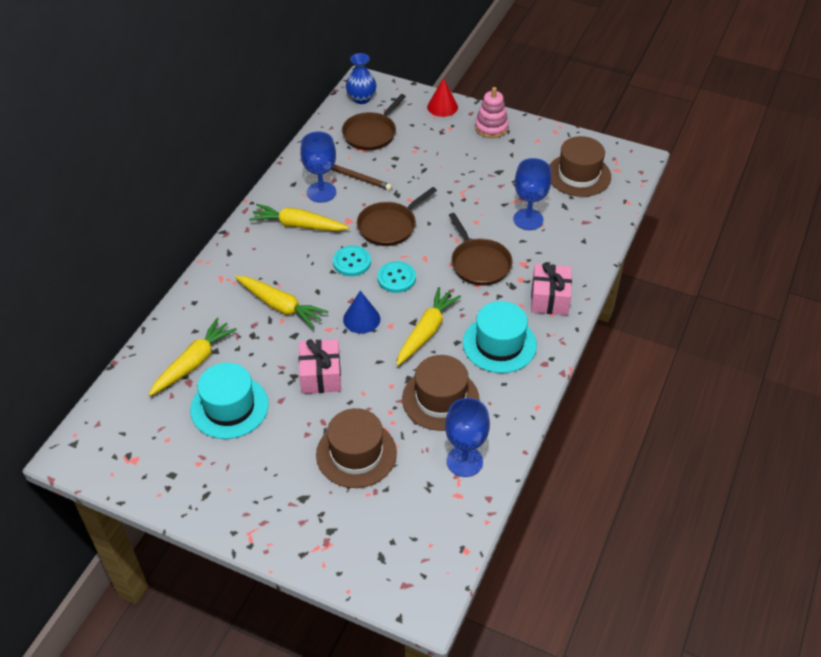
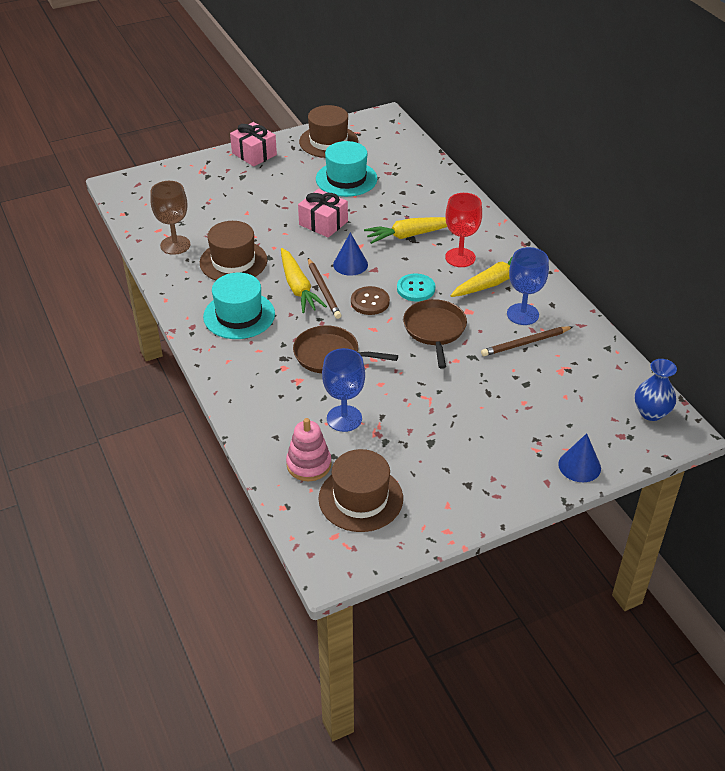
camera: 130 degrees right, 5 degrees down
yellow carrot [149,318,237,396] -> none
brown hat [316,408,397,488] -> brown hat moved to [299,105,358,158]
brown pan [342,94,406,150] -> none
turquoise button [377,261,416,293] -> brown button [351,286,390,315]
red cone [427,78,458,117] -> blue cone [558,433,601,482]
blue goblet [445,398,490,477] -> brown goblet [150,181,190,255]
pink stacking toy [475,87,509,138] -> pink stacking toy moved to [286,418,331,481]
pink gift [531,263,572,315] -> pink gift moved to [230,122,277,167]
none -> brown pencil [308,258,341,319]
none -> red goblet [445,193,482,267]

